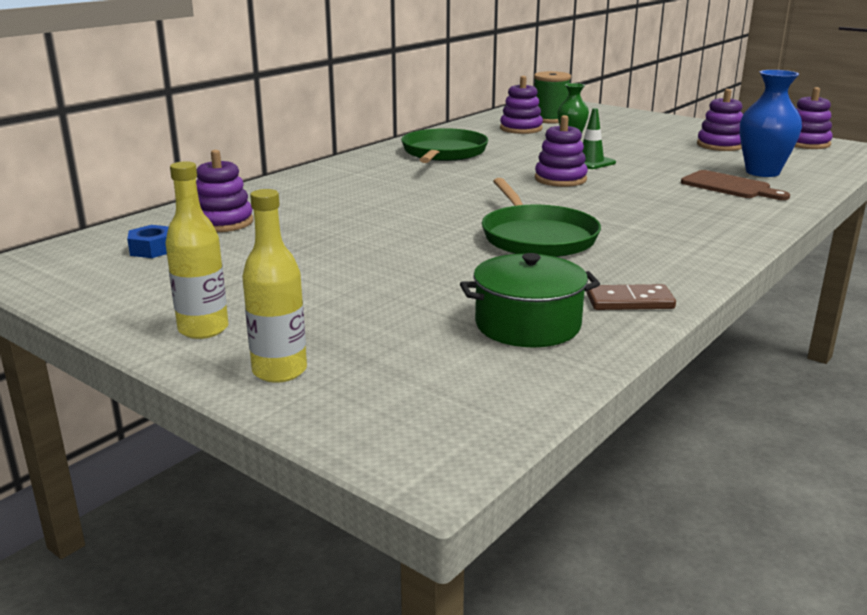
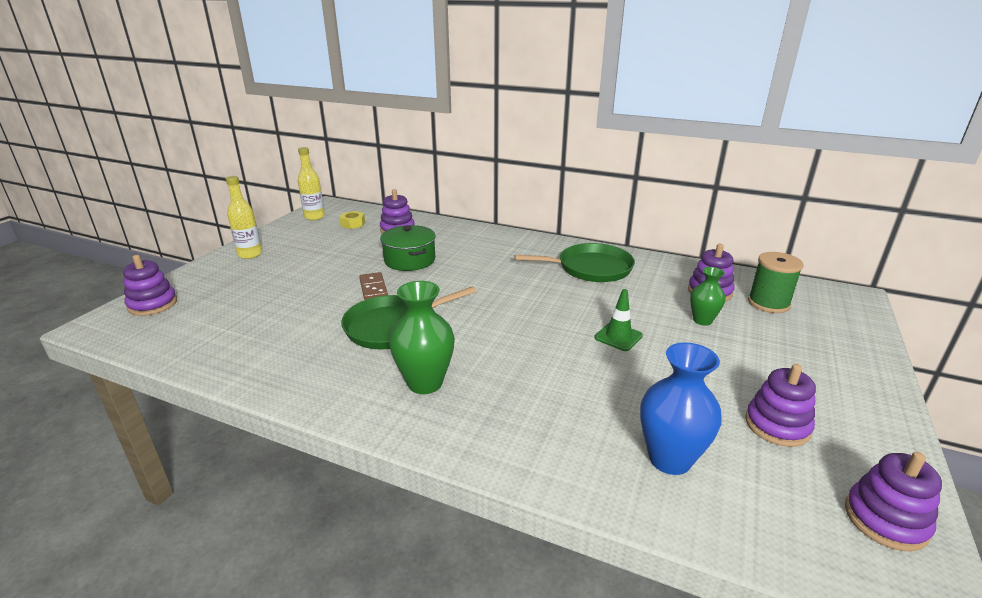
camera: 75 degrees right, 5 degrees up
blue nut [127,225,169,258] -> yellow nut [340,211,365,229]
yellow bottle [242,189,307,383] -> yellow bottle moved to [298,147,325,220]
green pot [460,253,600,347] -> green pot moved to [380,225,436,271]
purple stacking toy [535,115,588,187] -> purple stacking toy moved to [123,255,177,316]
brown domino [587,284,676,310] -> brown domino moved to [359,272,388,300]
brown cutting board [681,170,790,200] -> none
none -> green vase [389,281,455,394]

